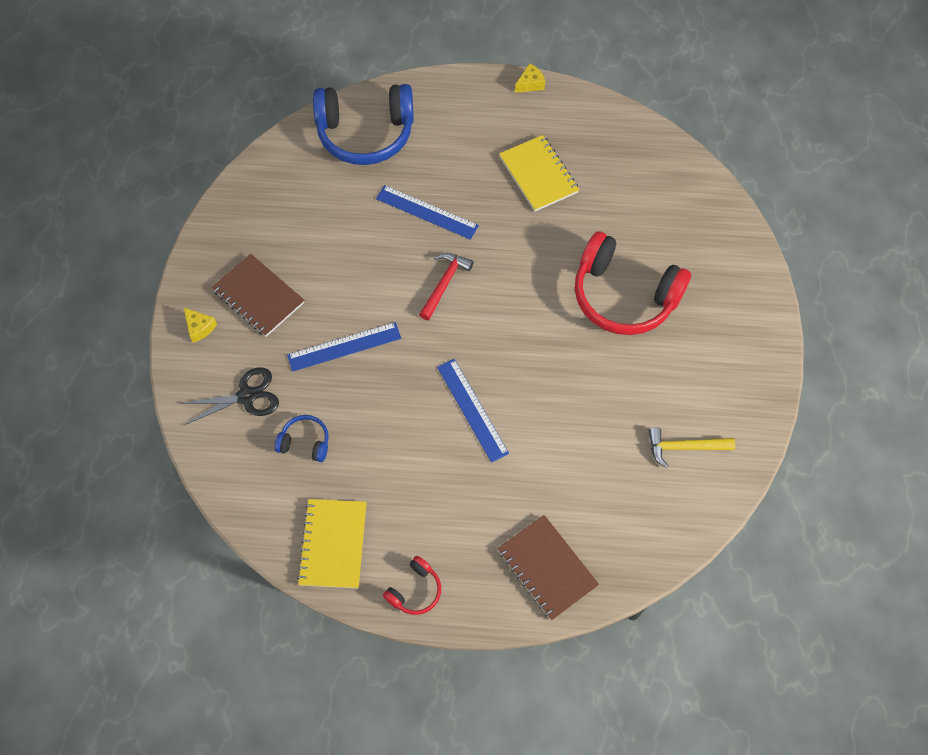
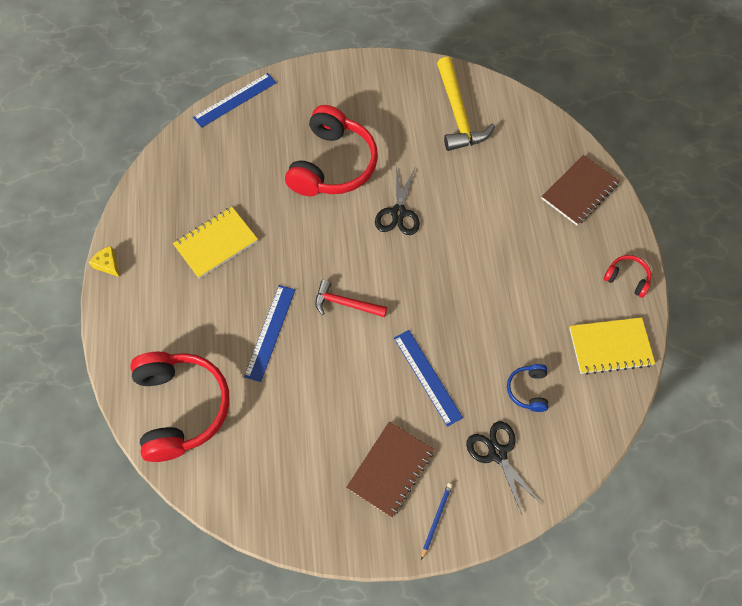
camera: 100 degrees left, 0 degrees up
yellow cheese [184,308,217,343] -> blue pencil [421,483,452,560]
blue headphones [313,84,414,165] -> red headphones [130,352,230,462]
blue ruler [437,359,509,463] -> blue ruler moved to [193,73,277,128]
yellow hammer [649,428,735,468] -> yellow hammer [437,57,495,151], size x1.64
none -> black scissors [375,167,420,235]

